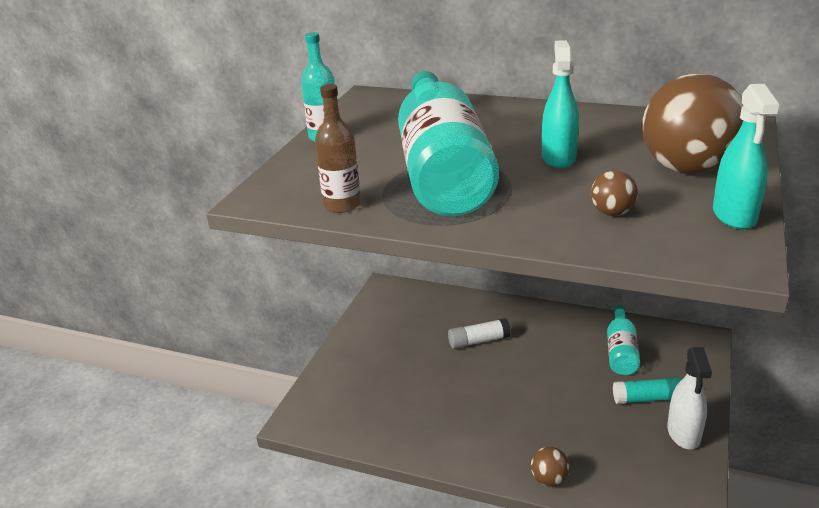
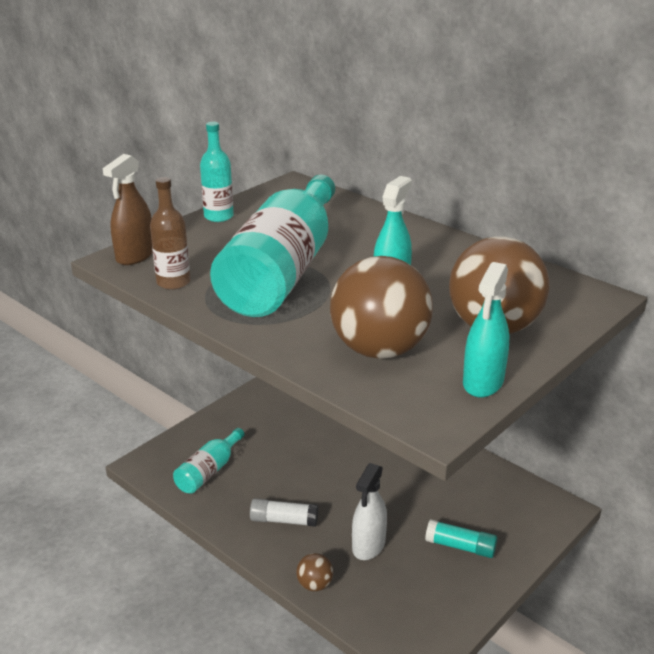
camera: 20 degrees right, 0 degrees up
white glue stick [448,318,511,349] -> white glue stick moved to [250,498,318,527]
brown ball [591,170,638,216] -> brown ball [330,256,433,359], size x2.33
turquoise bottle [607,305,640,375] -> turquoise bottle moved to [173,428,245,494]
white spray bottle [667,347,712,449] -> white spray bottle moved to [352,463,387,560]
none -> brown spray bottle [103,154,153,265]

